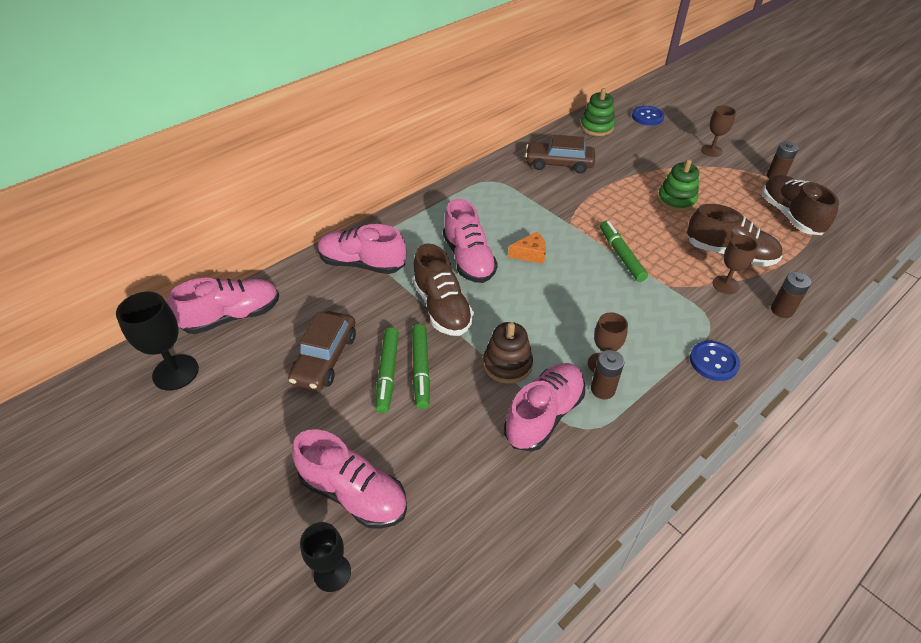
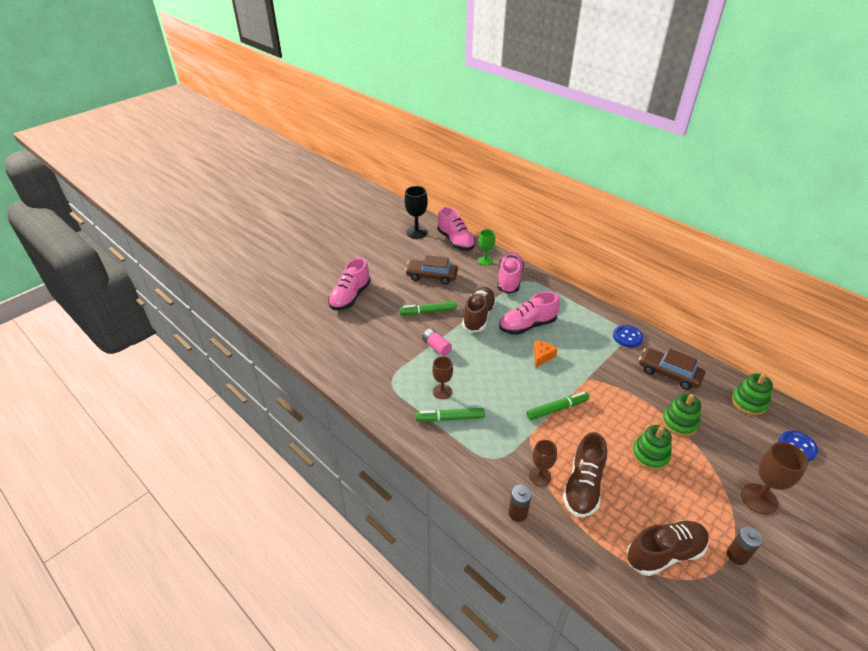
camera: 85 degrees right, 5 degrees down
black goblet [300,522,351,592] -> none
green marker [376,327,399,413] -> green marker moved to [415,408,485,422]
brown shoe [413,243,474,336] -> brown shoe turned 135 degrees clockwise [462,287,497,332]
brown stacking toy [483,322,533,384] -> pink battery [422,328,452,356]
pink shoe [504,363,585,452] -> none
orange cheese [508,232,546,264] -> orange cheese turned 135 degrees counterclockwise [534,340,558,367]
brown car [525,135,595,174] -> brown car turned 60 degrees counterclockwise [639,348,705,390]
brown battery [591,350,624,399] -> none
blue button [690,341,740,381] -> blue button moved to [613,325,643,347]
brown goblet [701,105,736,157] -> brown goblet [741,442,808,515], size x1.51
none -> green goblet [478,229,495,266]
none -> green stacking toy [662,393,701,437]

